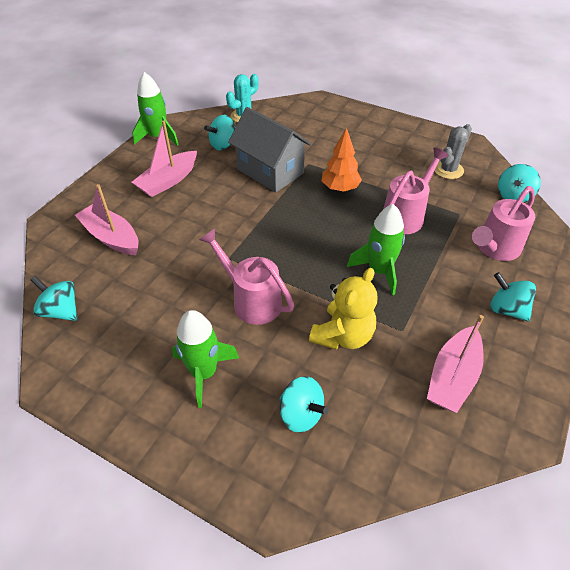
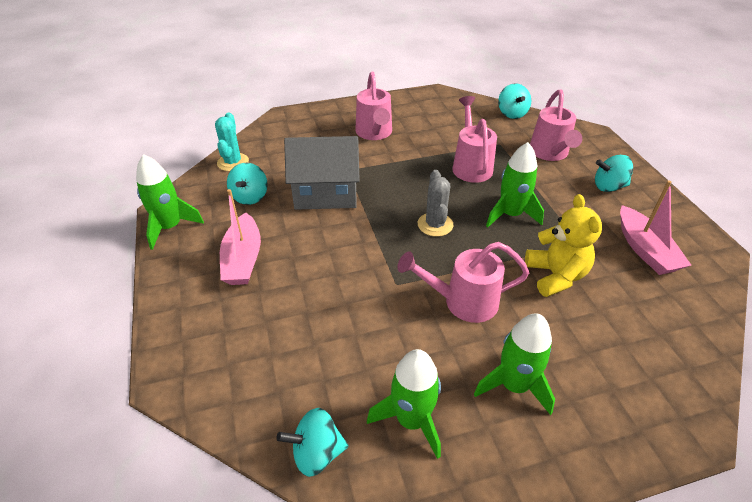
camera: 45 degrees left, 5 degrees down
pink boat [75,184,138,255] -> none
turquoise spinning top [279,376,329,433] -> none
orange tree [322,128,362,192] -> none
grey cactus [435,124,472,179] -> grey cactus moved to [418,170,453,237]
none -> pink watering can [355,71,392,140]
none -> green rocket [367,349,441,459]

